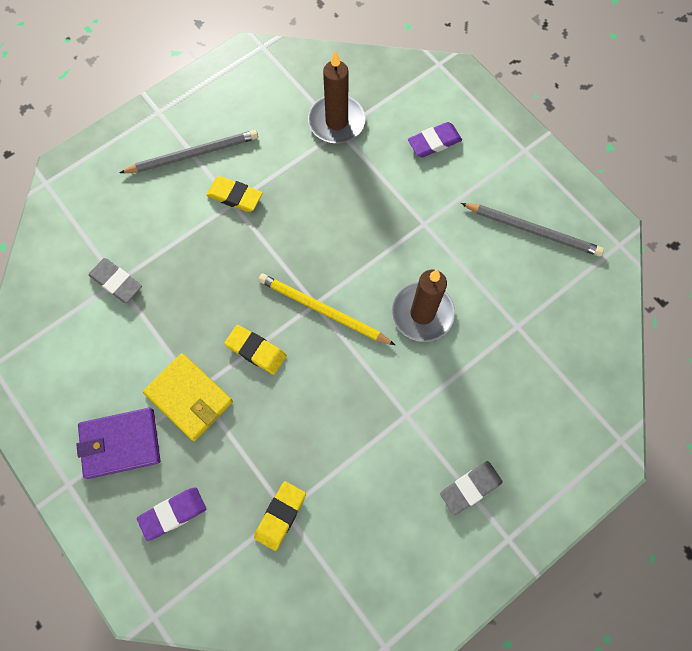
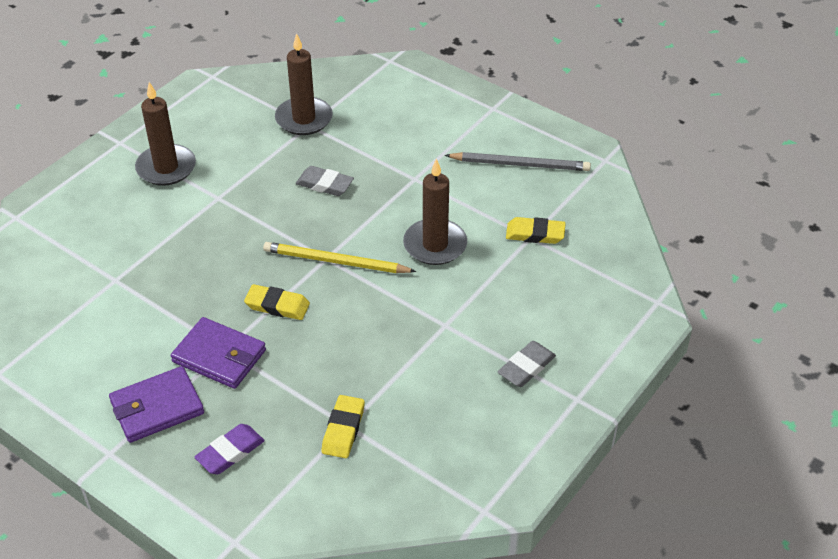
camera: 15 degrees left, 25 degrees down
grey eraser [89,258,142,303] -> grey eraser moved to [296,166,354,196]
grey pencil [120,130,258,173] -> brown candle [135,82,196,186]
yellow wallet [143,353,233,441] -> purple wallet [171,317,266,389]
yellow eraser [206,176,262,212] -> yellow eraser moved to [506,217,566,244]
purple eraser [408,122,462,157] -> none

